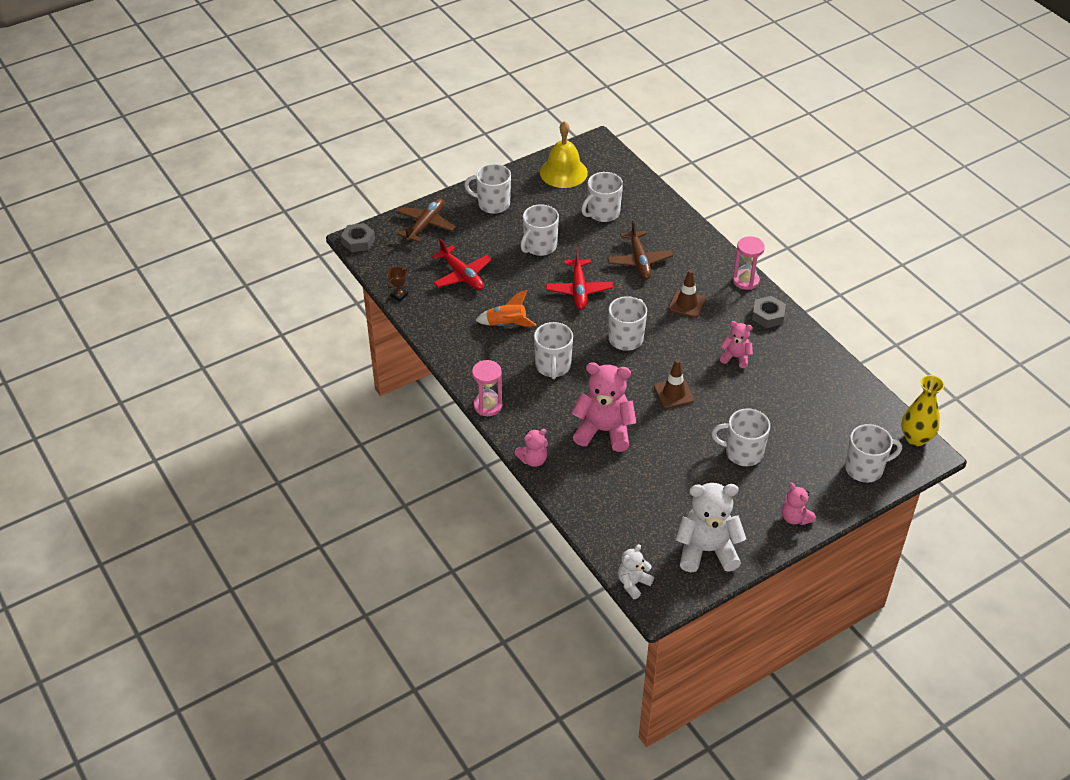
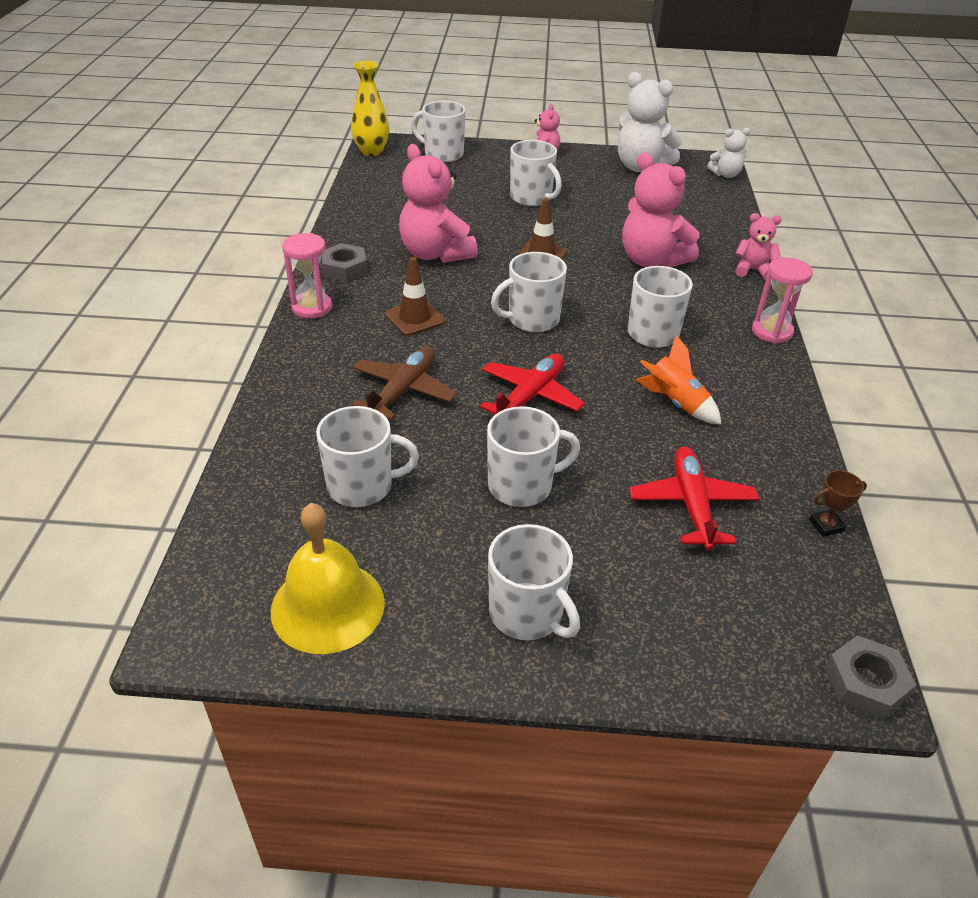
camera: 145 degrees left, 5 degrees down
brown plane [396,198,456,243] -> none
pink teddy bear [720,321,753,368] -> pink teddy bear [399,144,478,263], size x1.87

